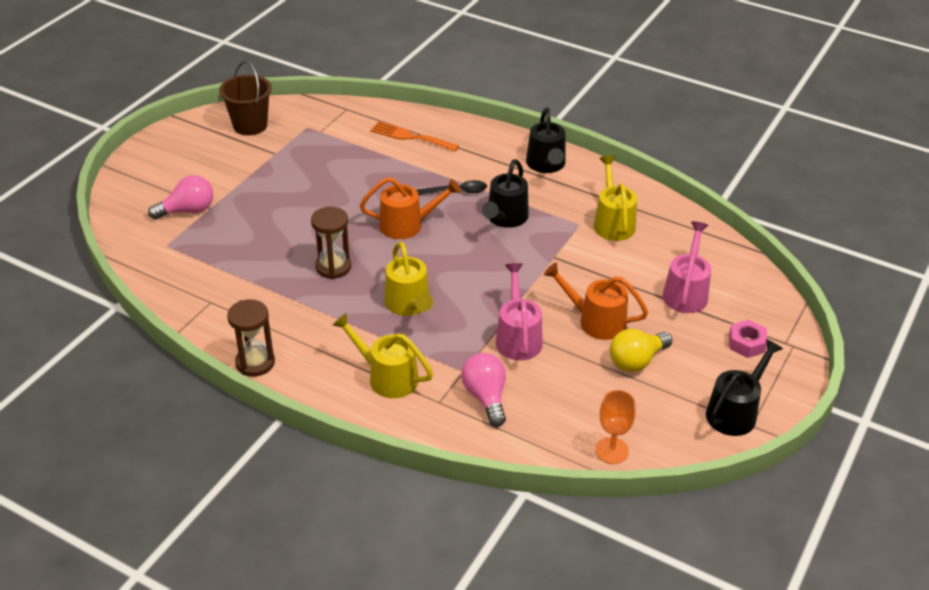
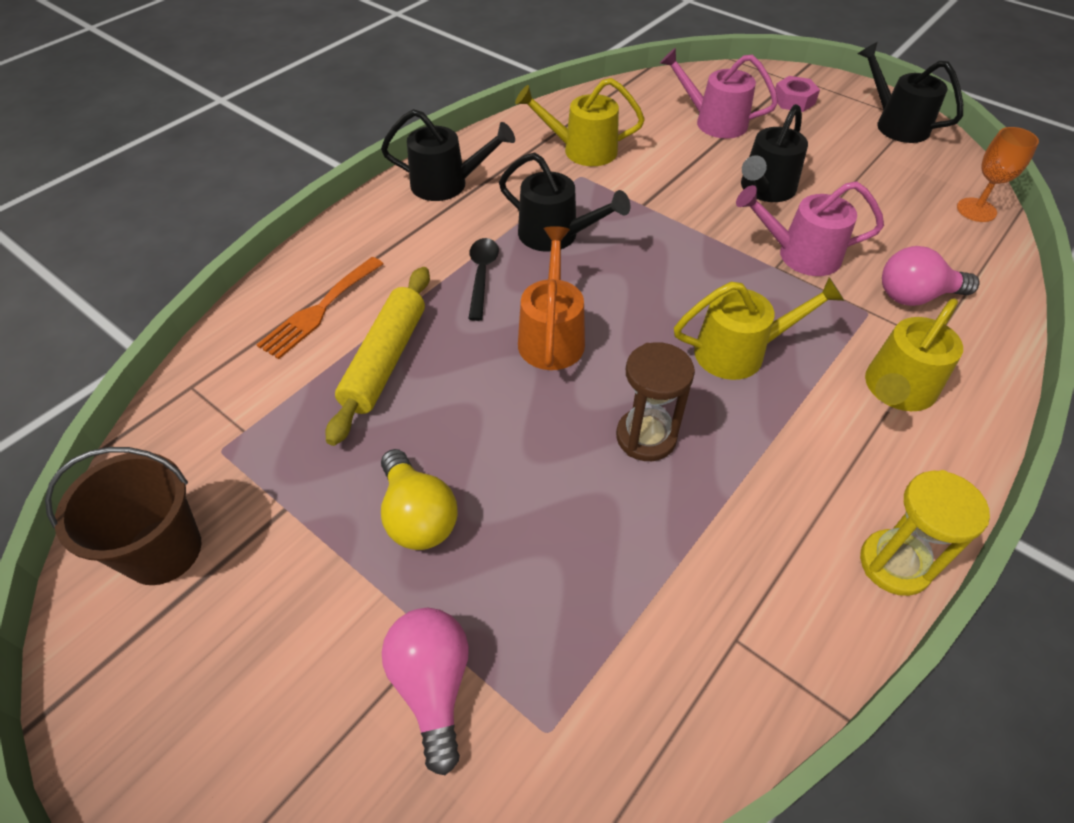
camera: 80 degrees left, 10 degrees up
brown hourglass [227,299,275,377] -> yellow hourglass [860,470,990,596]
orange watering can [544,262,648,340] -> black watering can [741,104,808,202]
yellow light bulb [610,329,672,372] -> yellow light bulb moved to [381,449,458,550]
none -> yellow rolling pin [325,267,430,446]

